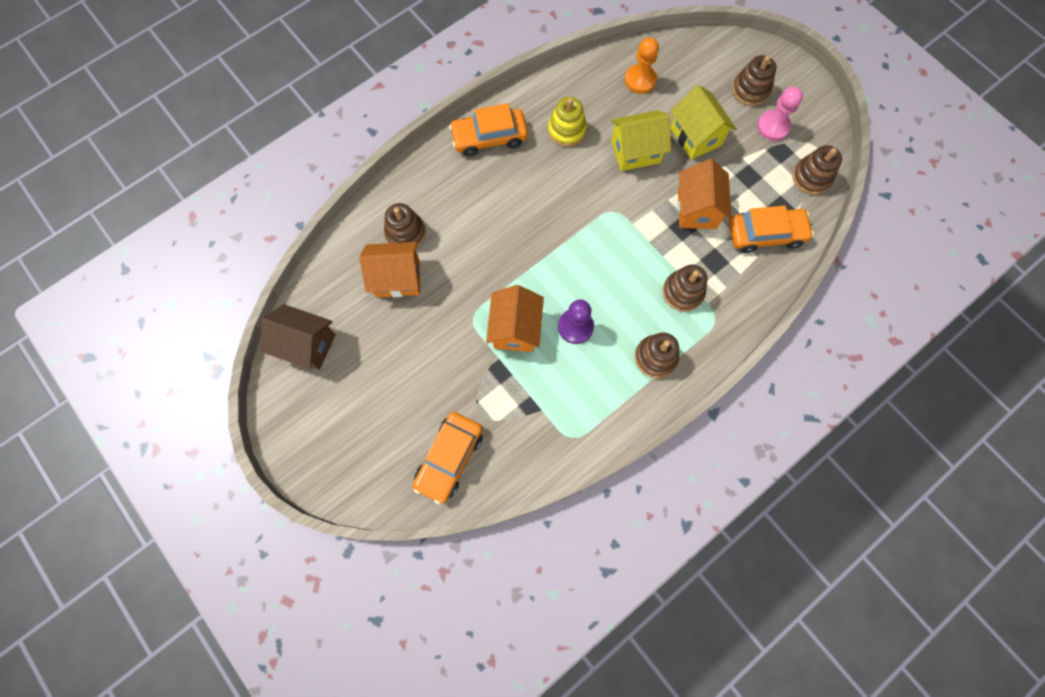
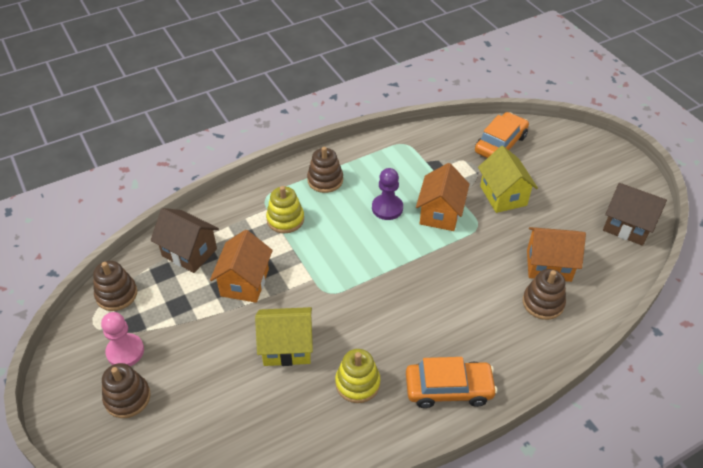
camera: 170 degrees left, 25 degrees down
orange pawn [625,37,659,94] -> none
brown stacking toy [663,265,707,312] -> yellow stacking toy [266,186,304,233]
yellow house [670,85,737,160] -> yellow house moved to [478,146,538,213]
orange car [729,205,814,253] -> brown house [151,208,219,273]

